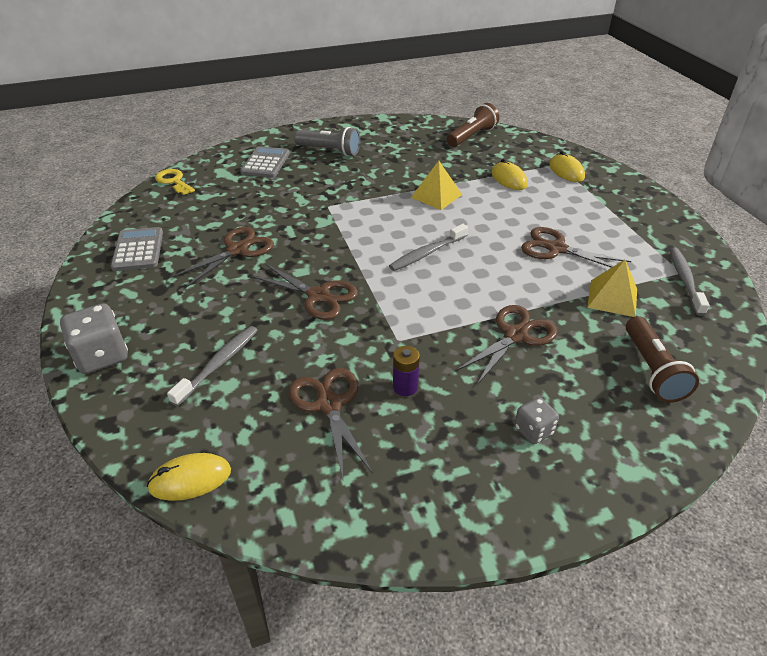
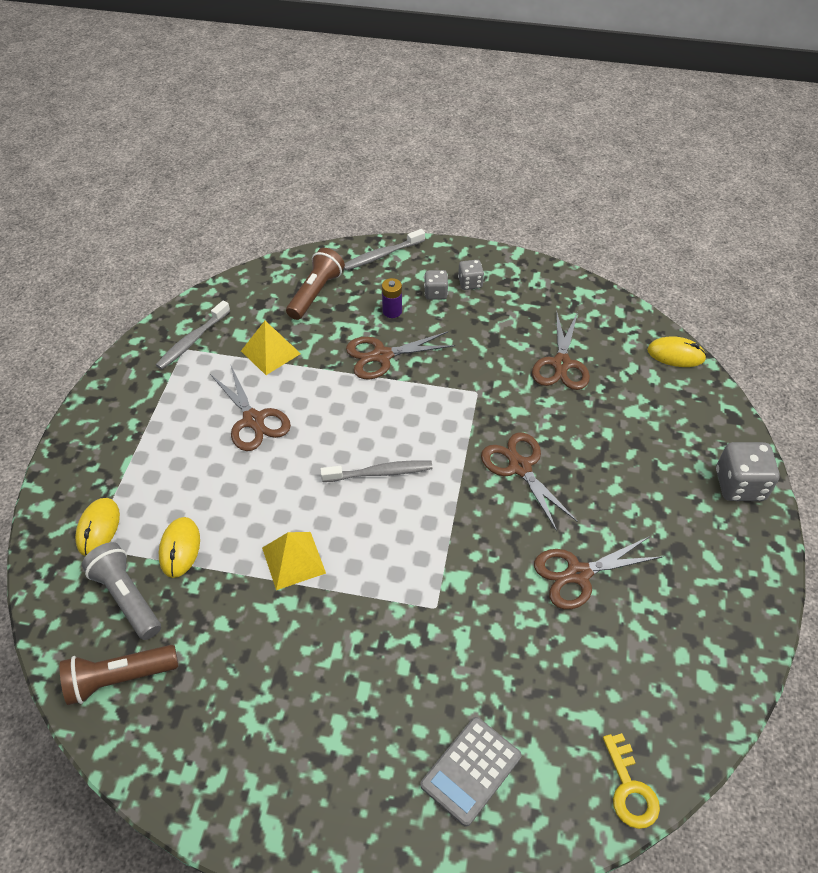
camera: 150 degrees left, 10 degrees up
grey calculator [111,227,163,271] -> none
grey toothbrush [167,326,258,406] -> grey toothbrush moved to [344,229,425,271]
grey flashlight [294,127,360,156] -> grey flashlight moved to [82,542,161,640]
purple battery [393,346,420,396] -> purple battery moved to [382,278,402,318]
none -> grey dice [458,260,484,290]

